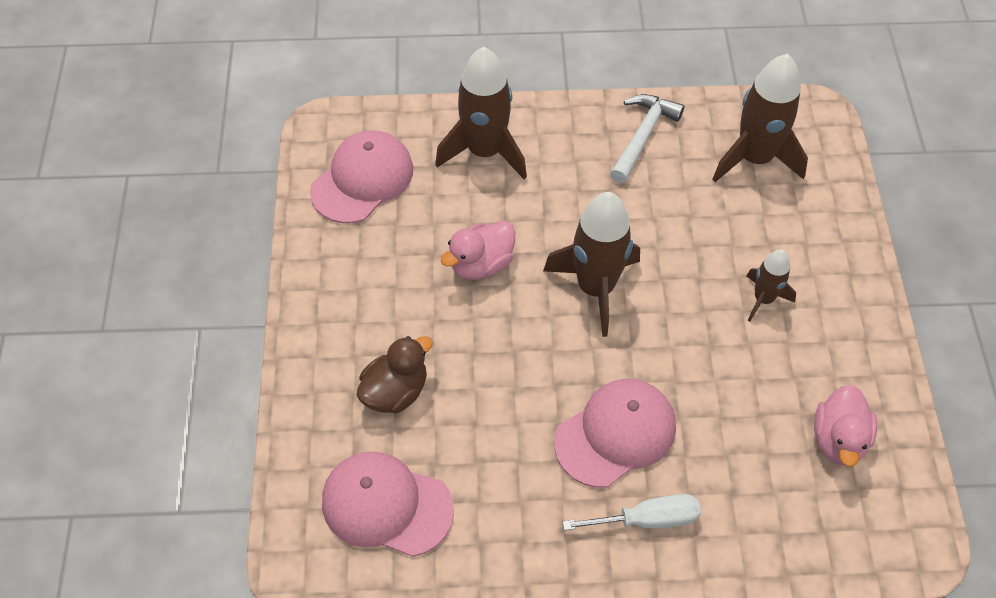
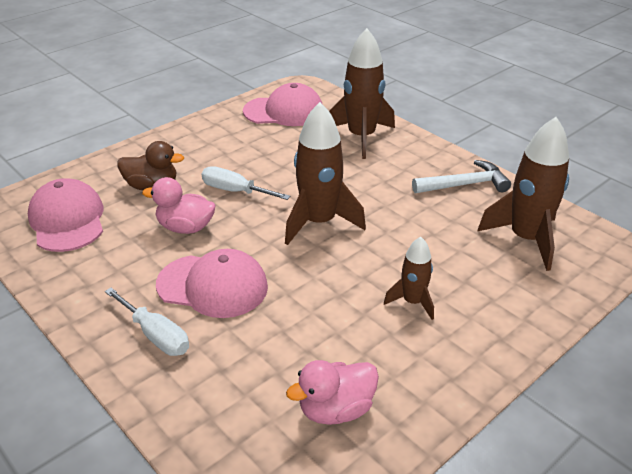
camera: 50 degrees right, 20 degrees down
pink duck [441,221,515,280] -> pink duck moved to [142,177,216,234]
none -> white screwdriver [202,166,290,200]

